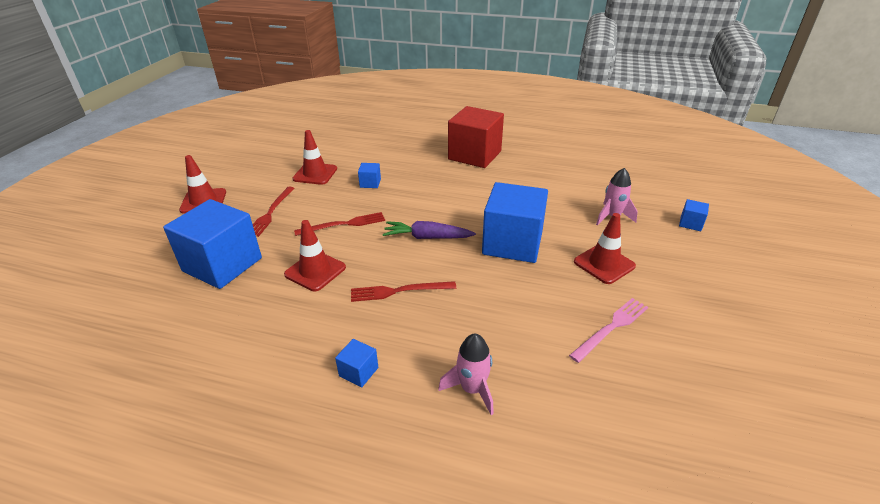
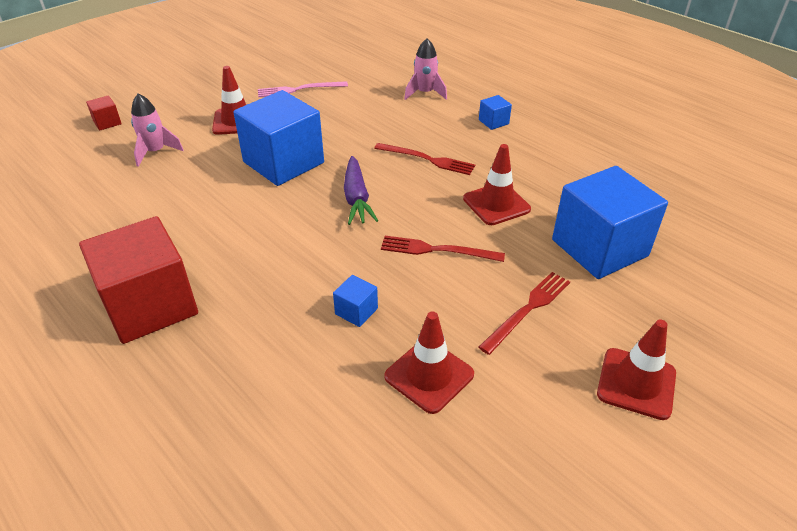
camera: 150 degrees left, 5 degrees up
purple carrot [383,221,476,239] -> purple carrot turned 45 degrees clockwise [344,156,378,225]
blue cube [679,199,709,231] -> red cube [86,95,122,131]

